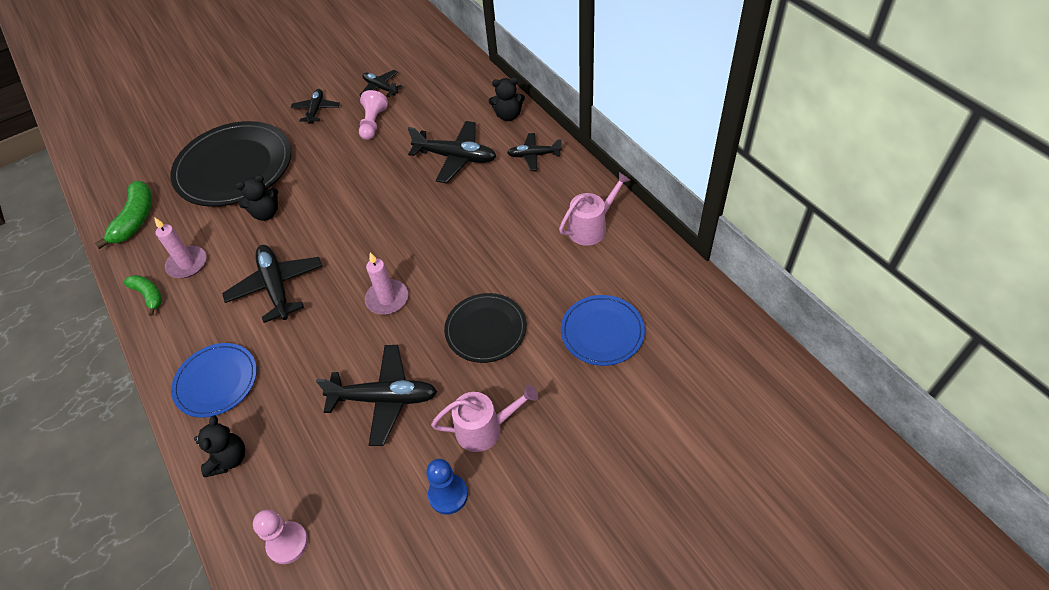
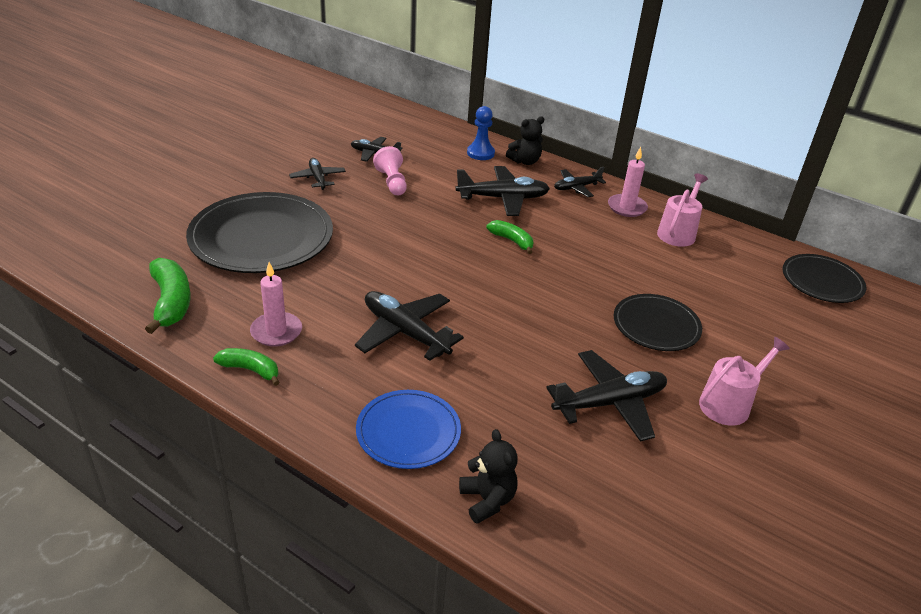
camera: 30 degrees left, 15 degrees down
black teddy bear [236,175,278,221] -> none
pink pawn [253,510,308,564] -> none
pink candle [365,252,408,315] -> pink candle moved to [608,147,648,217]
blue pawn [426,459,468,514] -> blue pawn moved to [467,106,495,160]
blue plate [561,295,645,366] -> none
none -> green banana [486,220,533,254]
none -> black plate [782,254,866,303]

